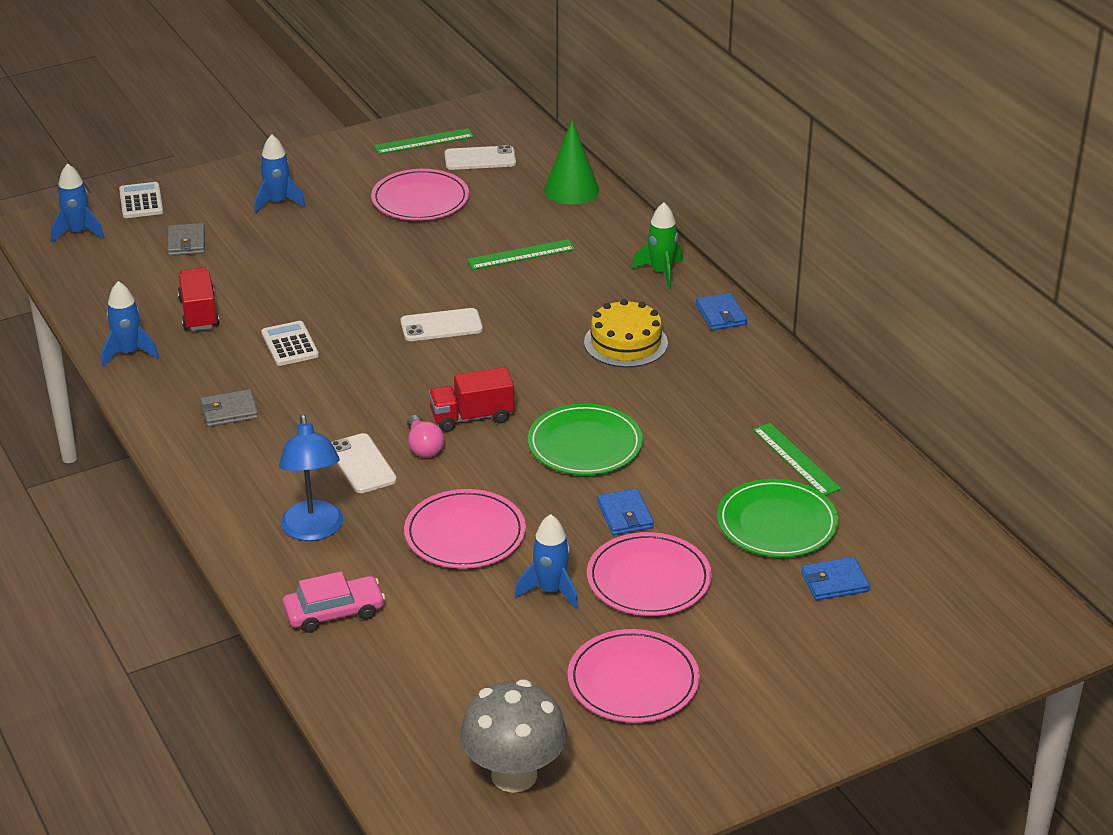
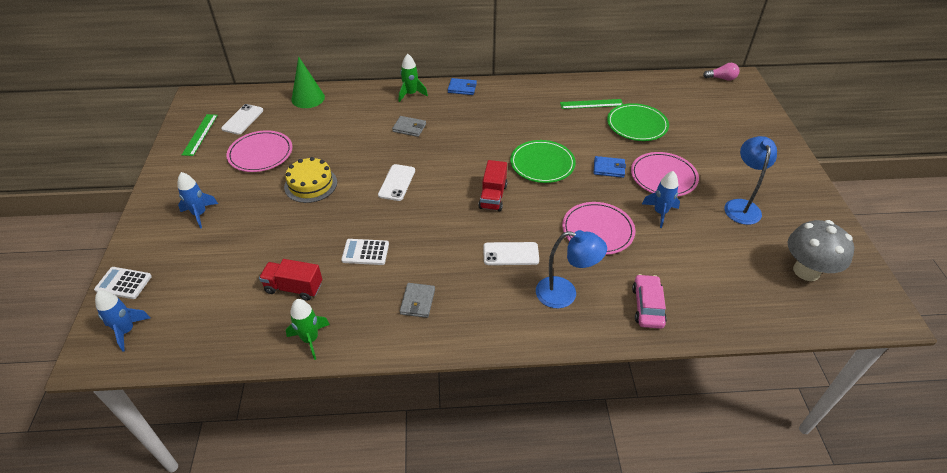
camera: 65 degrees left, 10 degrees up
blue rocket [101,281,159,367] -> green rocket [286,299,330,360]
grey wallet [167,223,205,256] -> grey wallet moved to [392,116,426,137]
pink light bulb [407,415,444,458] -> pink light bulb moved to [703,63,739,81]
green ruler [467,239,575,270] -> none
pink plate [568,629,700,723] -> blue lamp [724,136,777,225]
yellow cake [584,299,668,367] -> yellow cake moved to [284,157,337,203]
blue wallet [801,557,870,600] -> none

